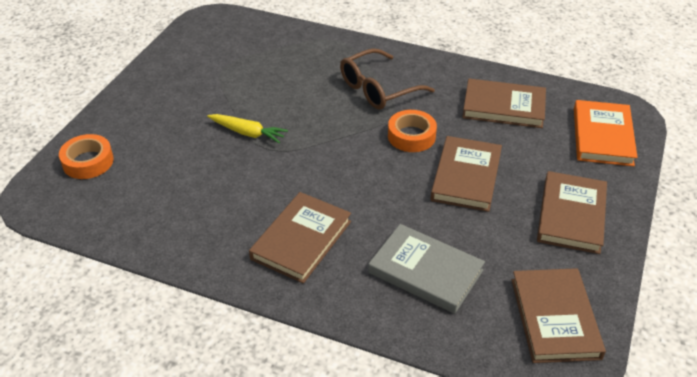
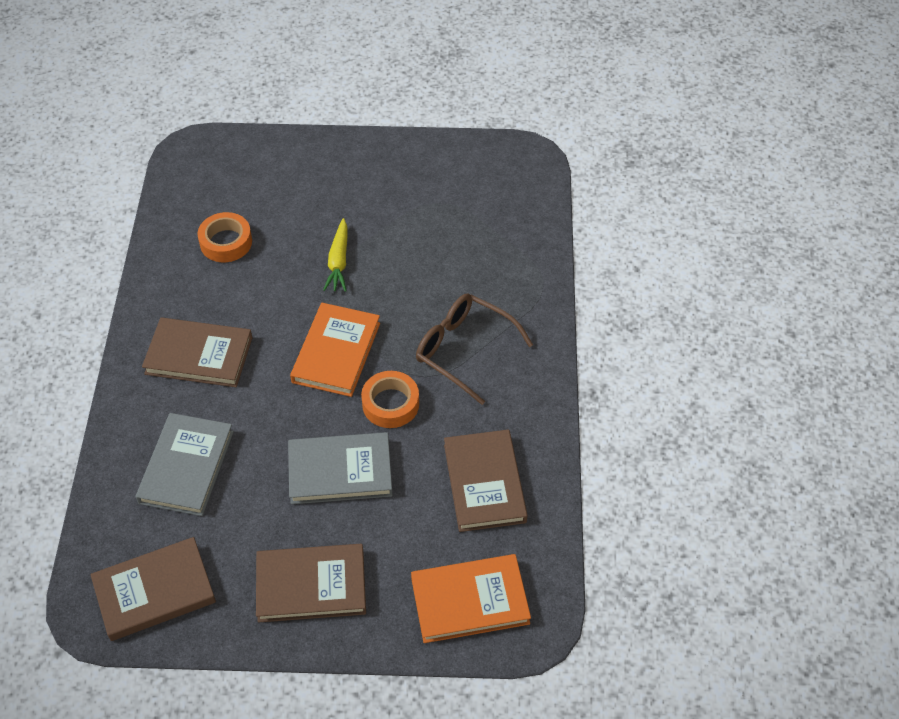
camera: 70 degrees right, 10 degrees up
orange tape [59,134,114,179] -> orange tape moved to [198,212,252,262]
brown book [431,136,502,212] -> grey book [288,432,393,504]
none -> orange book [290,303,380,397]

